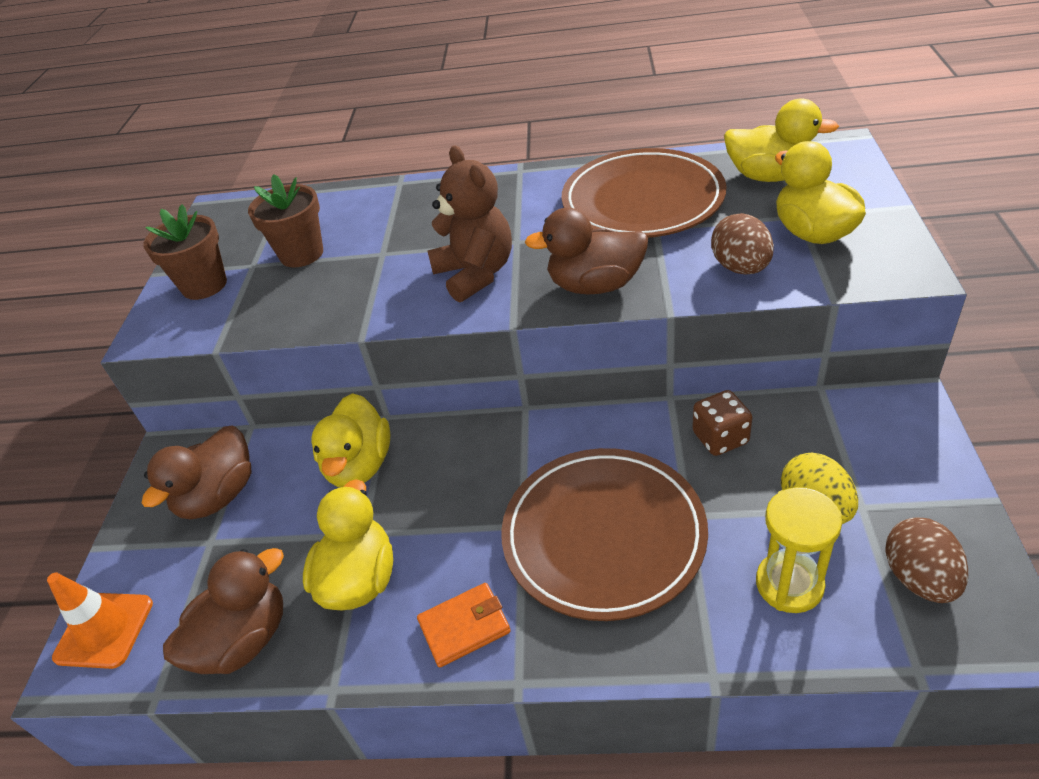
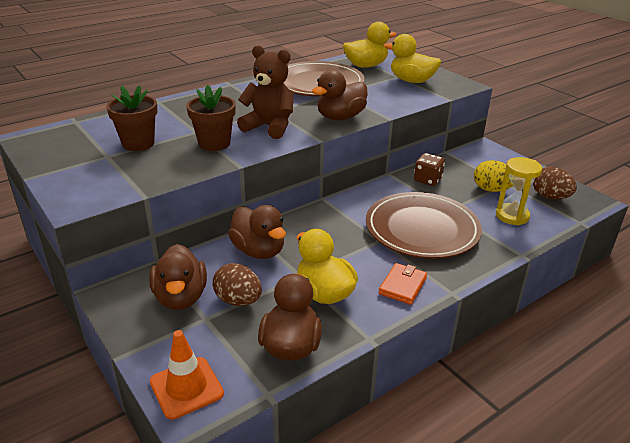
camera: 45 degrees left, 10 degrees down
brown flower pot [143,204,227,300] -> brown flower pot moved to [186,85,236,151]
yellow duck [311,393,391,487] -> brown duck [228,205,286,259]
brown egg [711,213,774,275] -> brown egg moved to [213,263,262,306]

